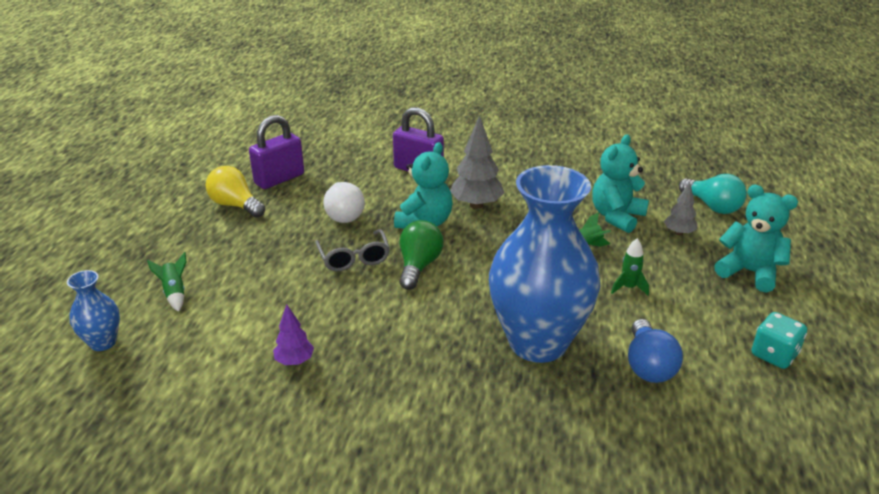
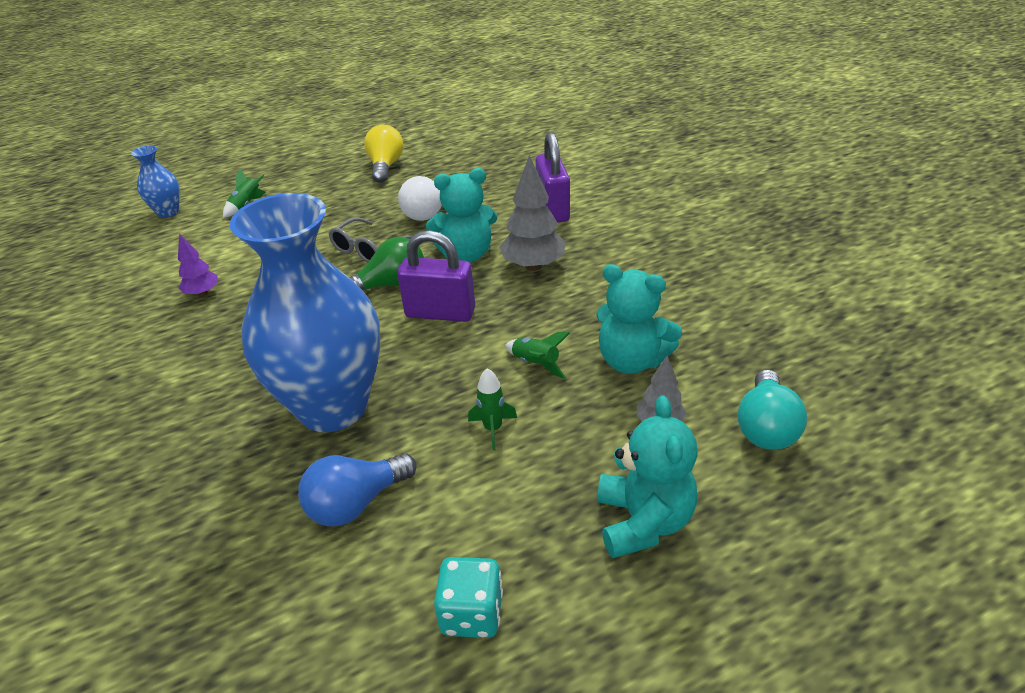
camera: 55 degrees right, 5 degrees up
purple padlock [249,115,304,189] -> purple padlock moved to [397,230,475,322]
turquoise teddy bear [592,134,649,233] -> turquoise teddy bear turned 150 degrees counterclockwise [597,264,682,374]

